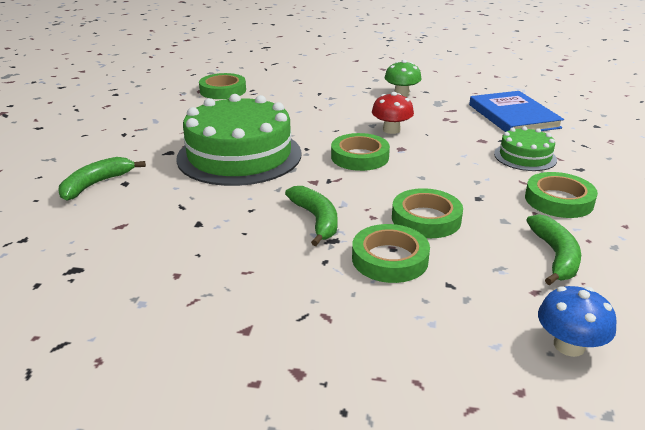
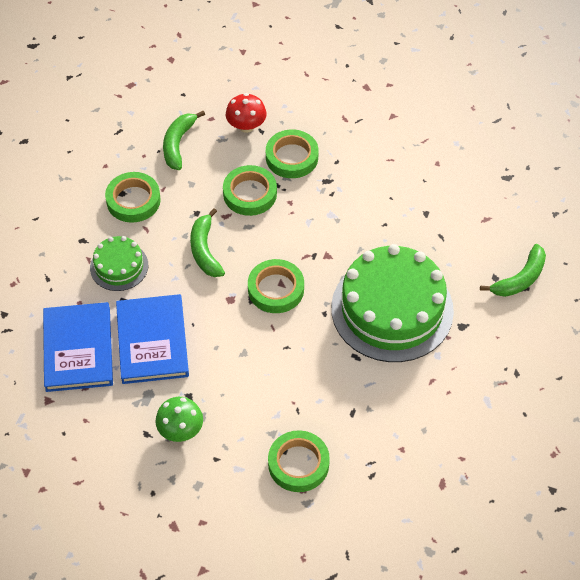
camera: 170 degrees left, 25 degrees up
green tape [199,73,246,99] -> green tape moved to [268,430,330,492]
green banana [285,186,338,246] -> green banana moved to [190,208,225,277]
red mushroom [372,92,414,134] -> red mushroom moved to [226,93,267,133]
blue mushroom [538,286,617,357] -> none
none -> blue book [116,294,189,384]

